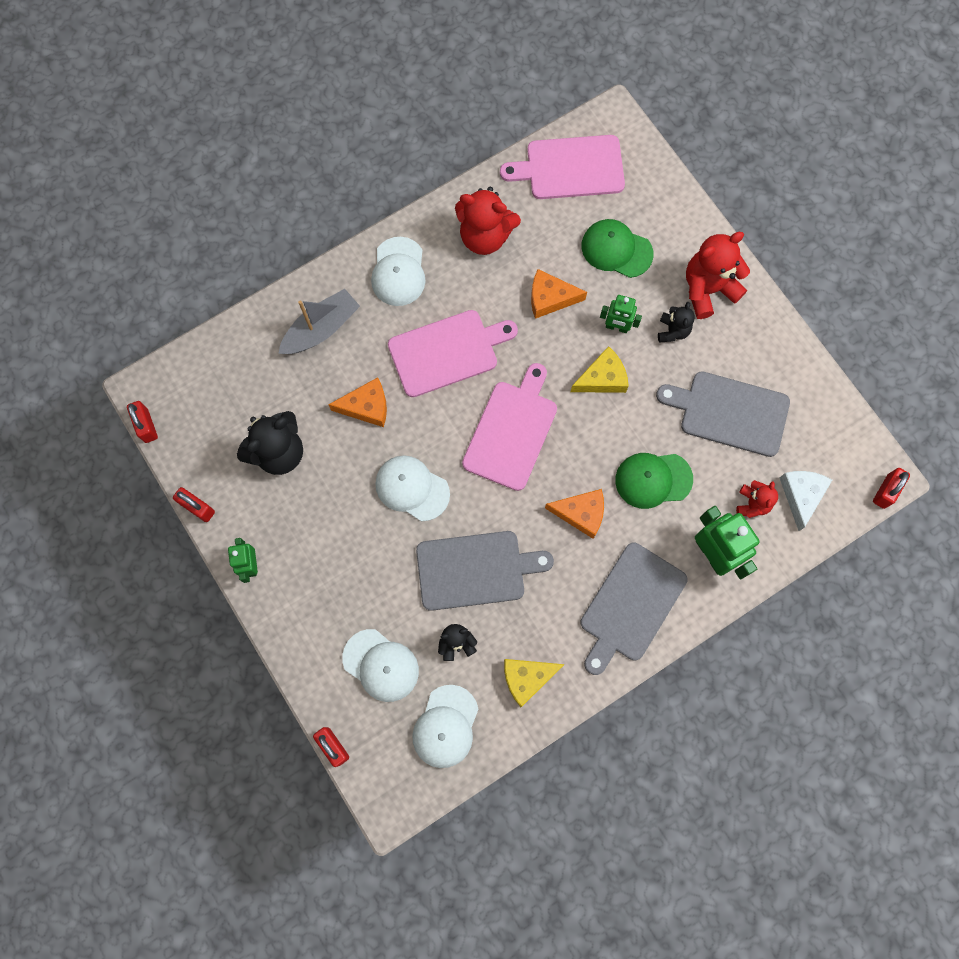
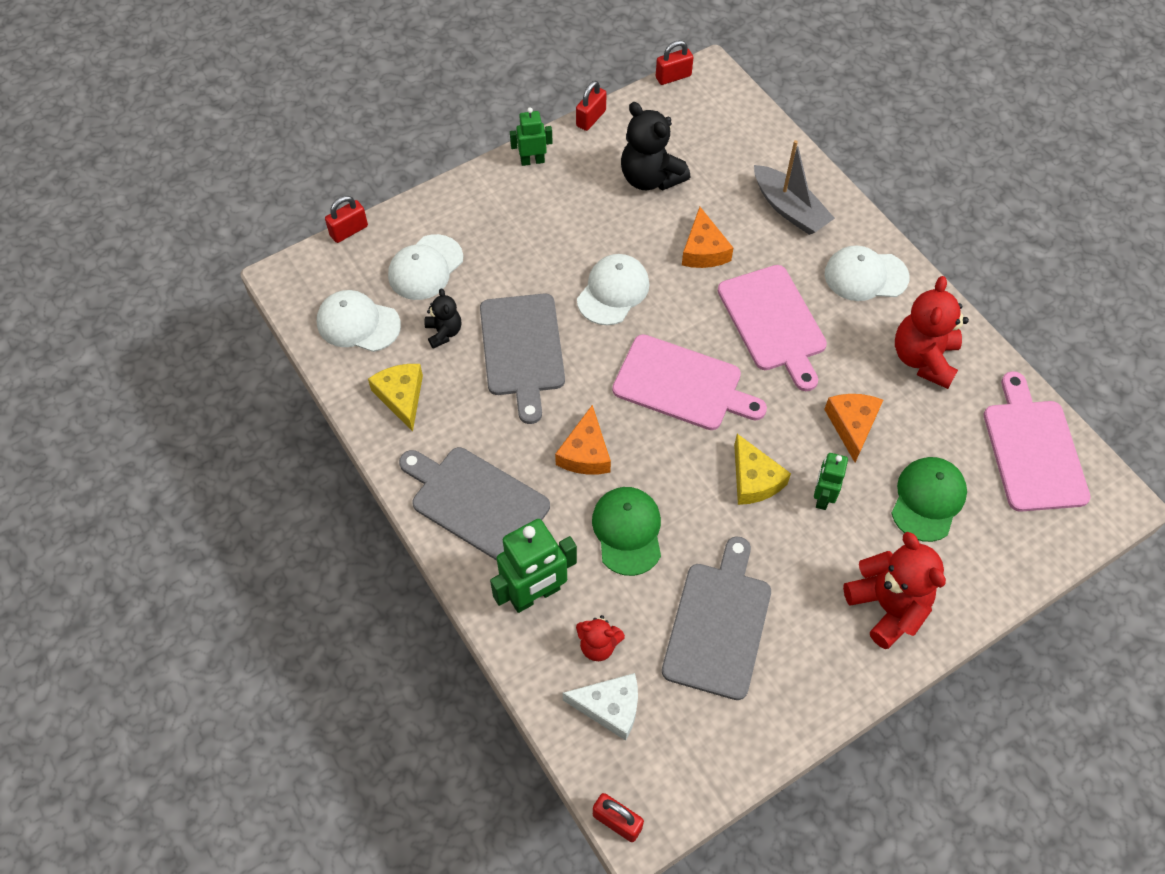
camera: 90 degrees right, 15 degrees down
black teddy bear [658,302,695,343] -> none

